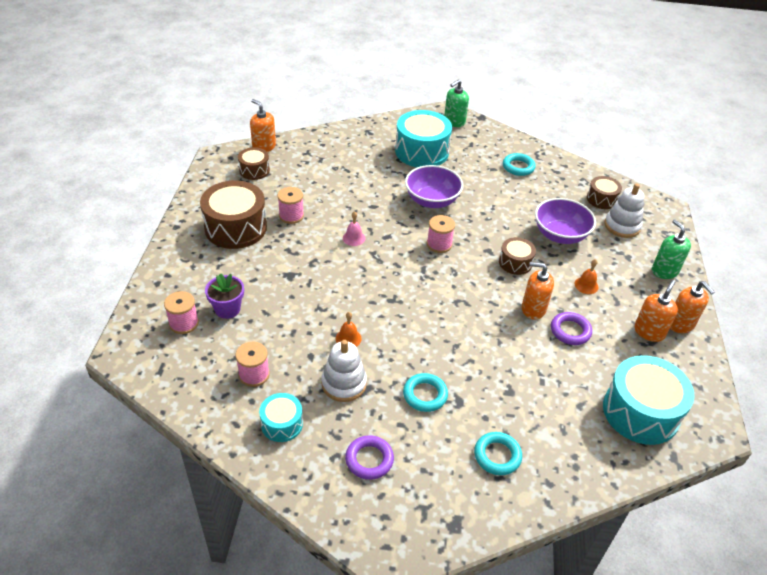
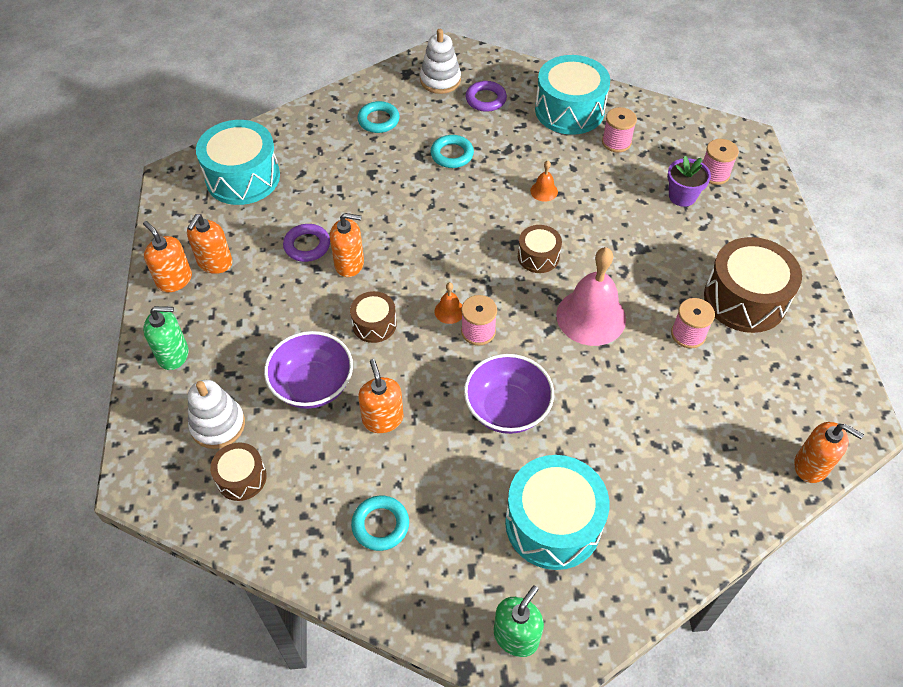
camera: 170 degrees right, 10 degrees up
brown drum [238,147,270,180] -> brown drum moved to [518,225,562,273]
turquoise drum [259,393,303,442] -> turquoise drum [535,55,610,135], size x1.88
white stacking toy [321,340,367,402] -> white stacking toy moved to [420,29,461,94]
pink bell [343,211,365,246] -> pink bell [556,247,626,346], size x2.27
orange bell [574,259,599,294] -> orange bell moved to [434,282,462,324]
green soap dispenser [652,219,691,279] -> green soap dispenser turned 60 degrees counterclockwise [143,306,188,370]
none -> orange soap dispenser [358,359,404,433]

